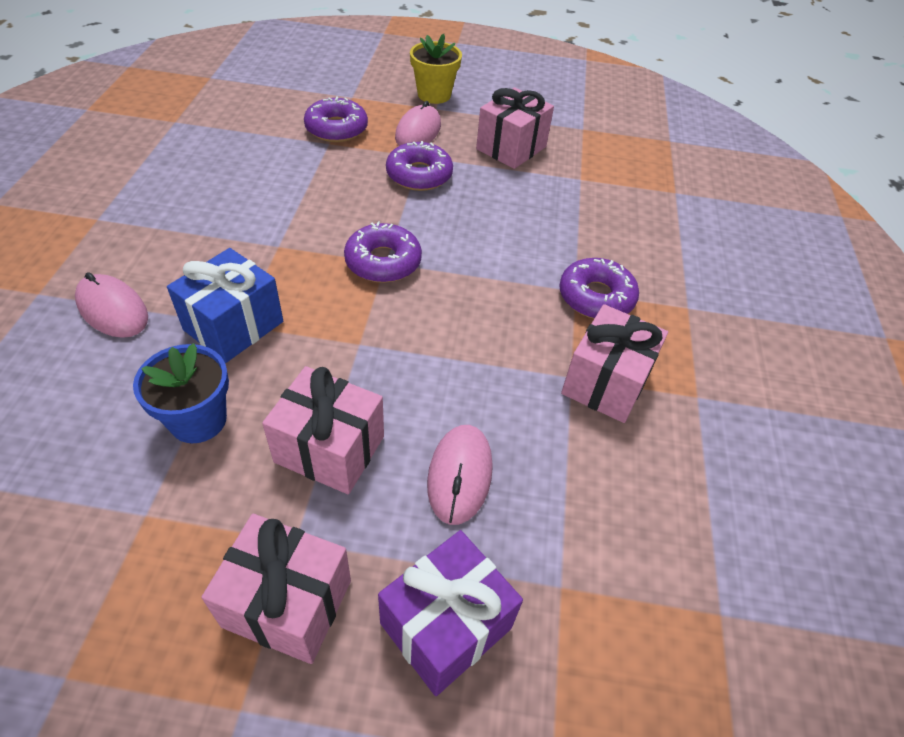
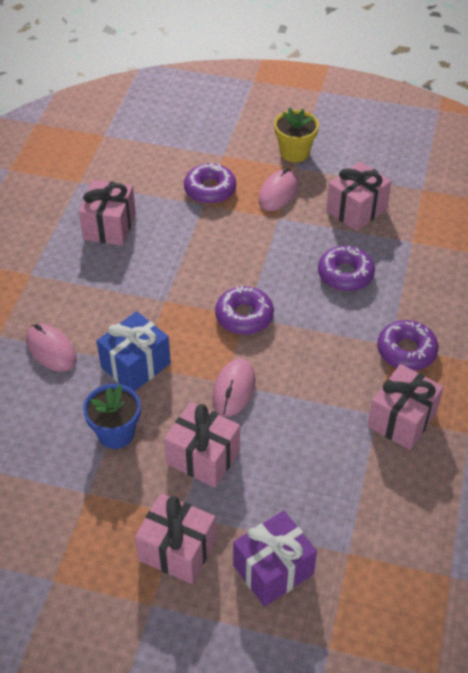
camera: 10 degrees right, 0 degrees up
purple donut [386,141,453,191] -> purple donut moved to [318,246,375,291]
pink mouse [427,425,493,525] -> pink mouse moved to [212,359,255,417]
none -> pink gift [79,180,136,246]

